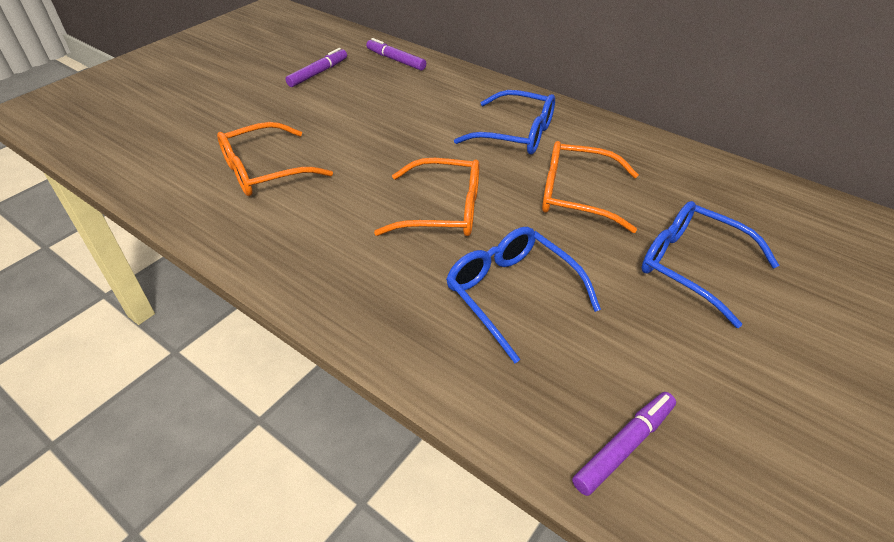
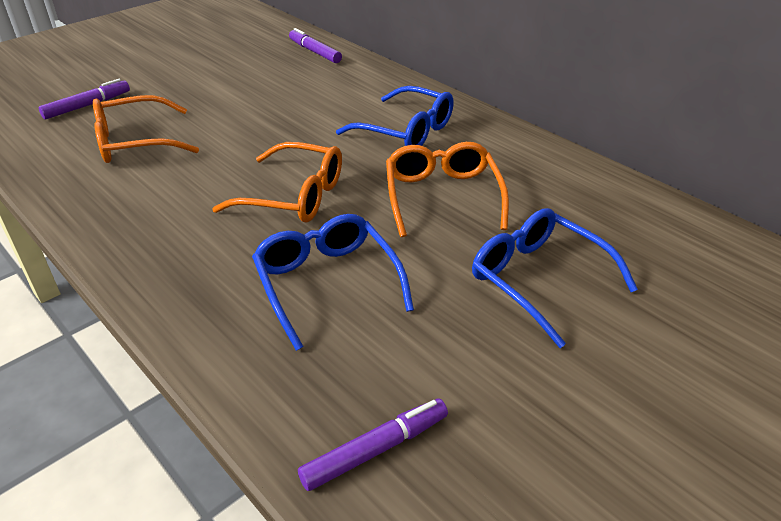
camera: 10 degrees right, 5 degrees down
purple marker [285,48,347,87] -> purple marker moved to [39,79,130,119]
orange glasses [542,141,639,233] -> orange glasses turned 60 degrees clockwise [386,142,509,237]

